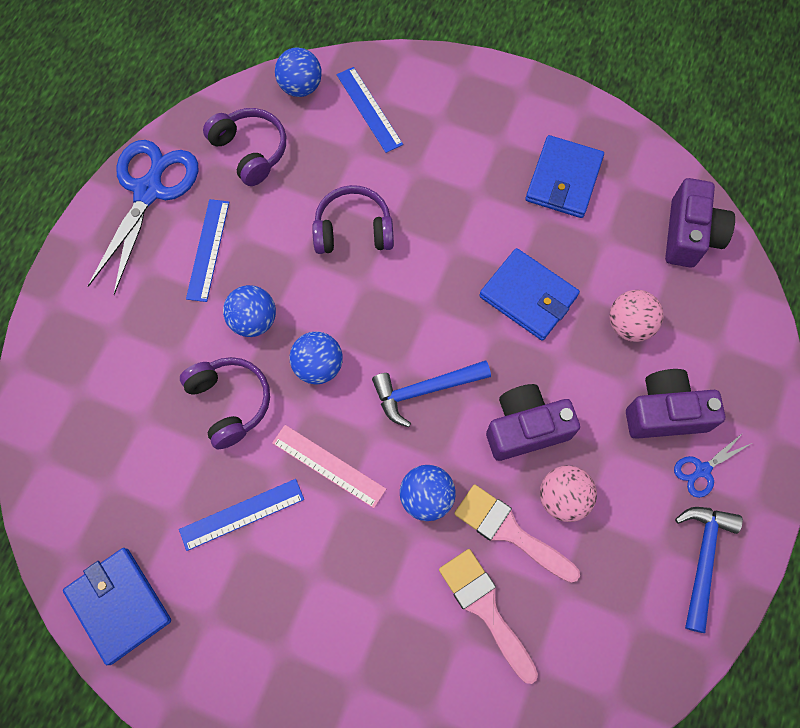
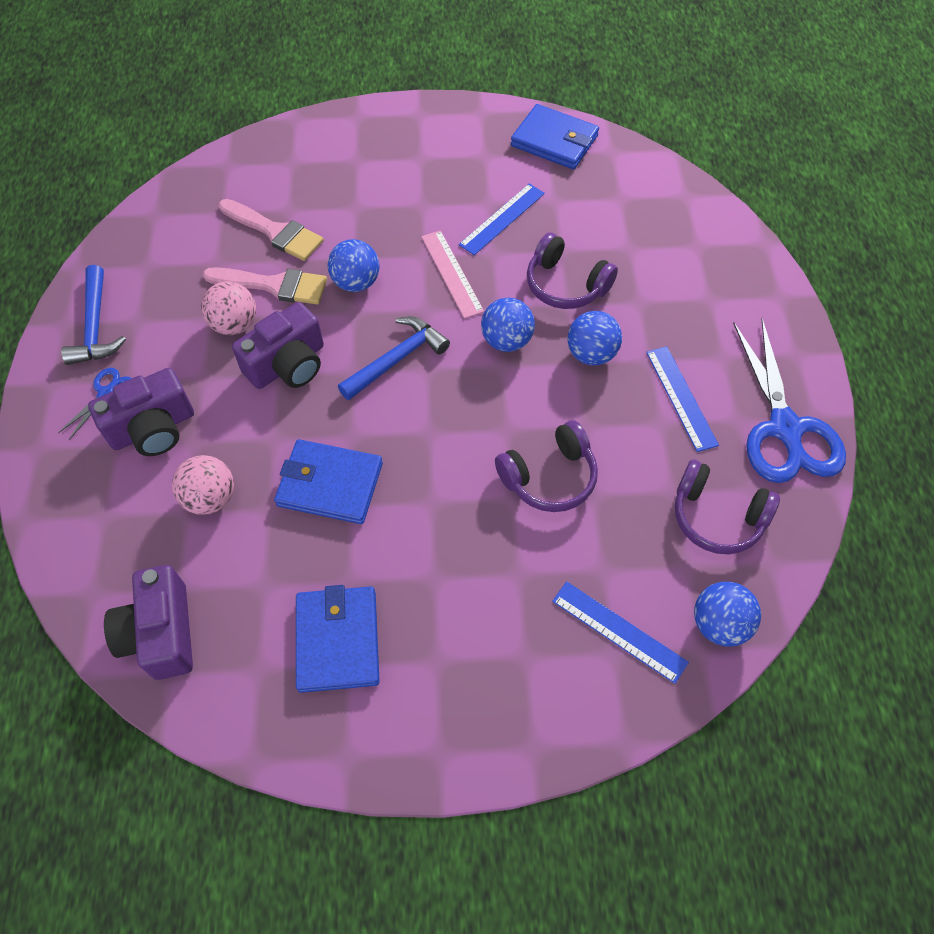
camera: 155 degrees right, 10 degrees down
pink ruler [272,425,386,508] -> pink ruler turned 60 degrees clockwise [421,230,484,319]

